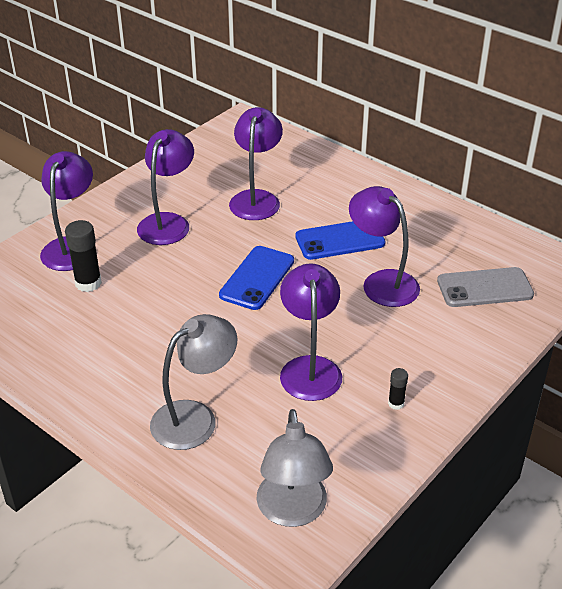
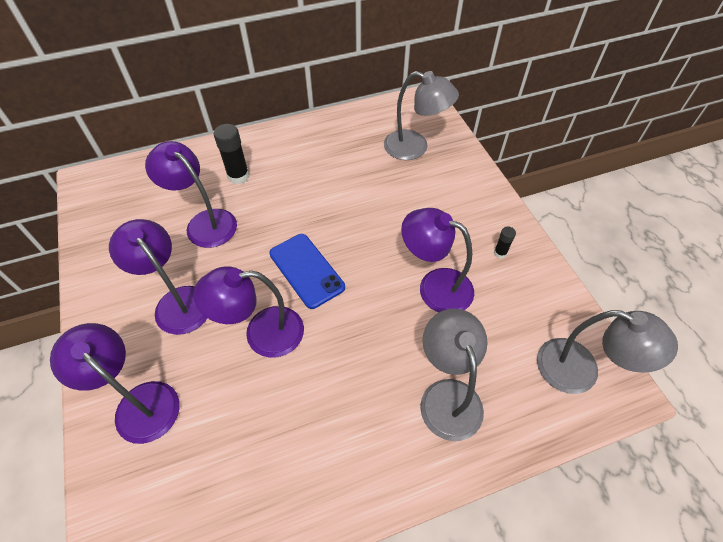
camera: 60 degrees left, 15 degrees up
black glue stick [65,220,102,292] -> black glue stick moved to [214,124,249,184]
blue phone [295,221,386,260] -> none
purple lamp [349,186,420,307] -> purple lamp moved to [193,266,304,358]
grey phone [437,267,534,307] -> grey lamp [384,71,459,160]

